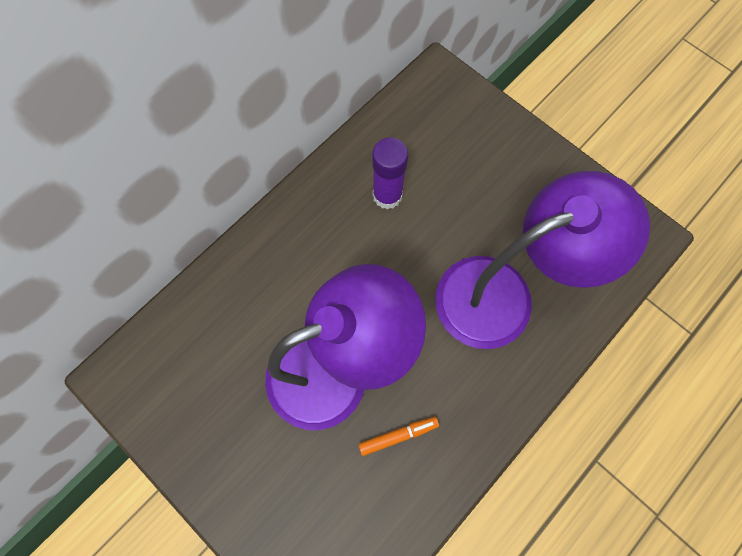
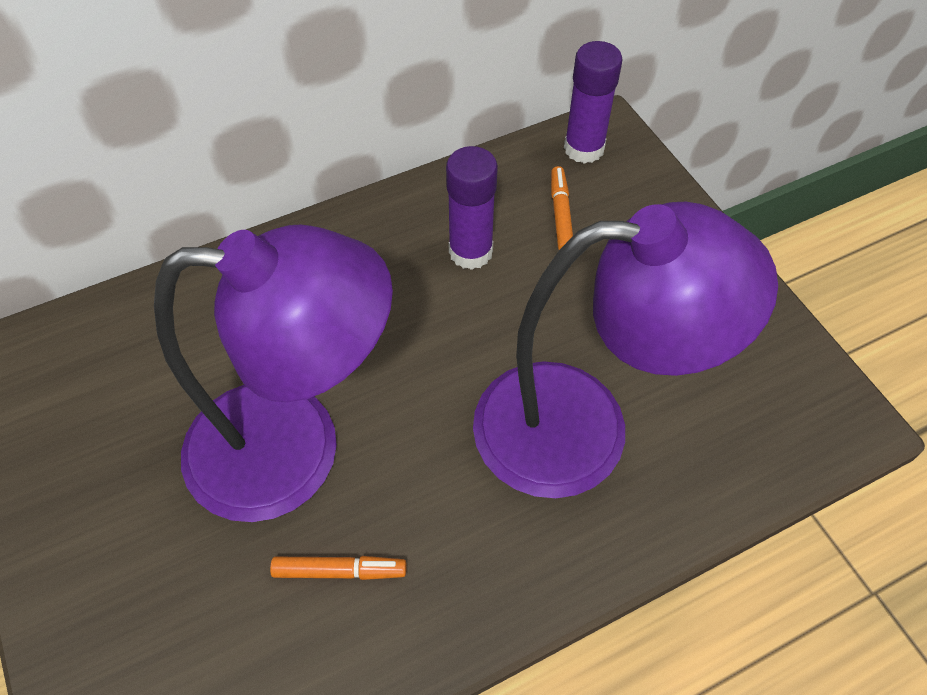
camera: 20 degrees right, 15 degrees down
none -> orange marker [551,166,573,250]
none -> purple glue stick [564,41,623,164]

